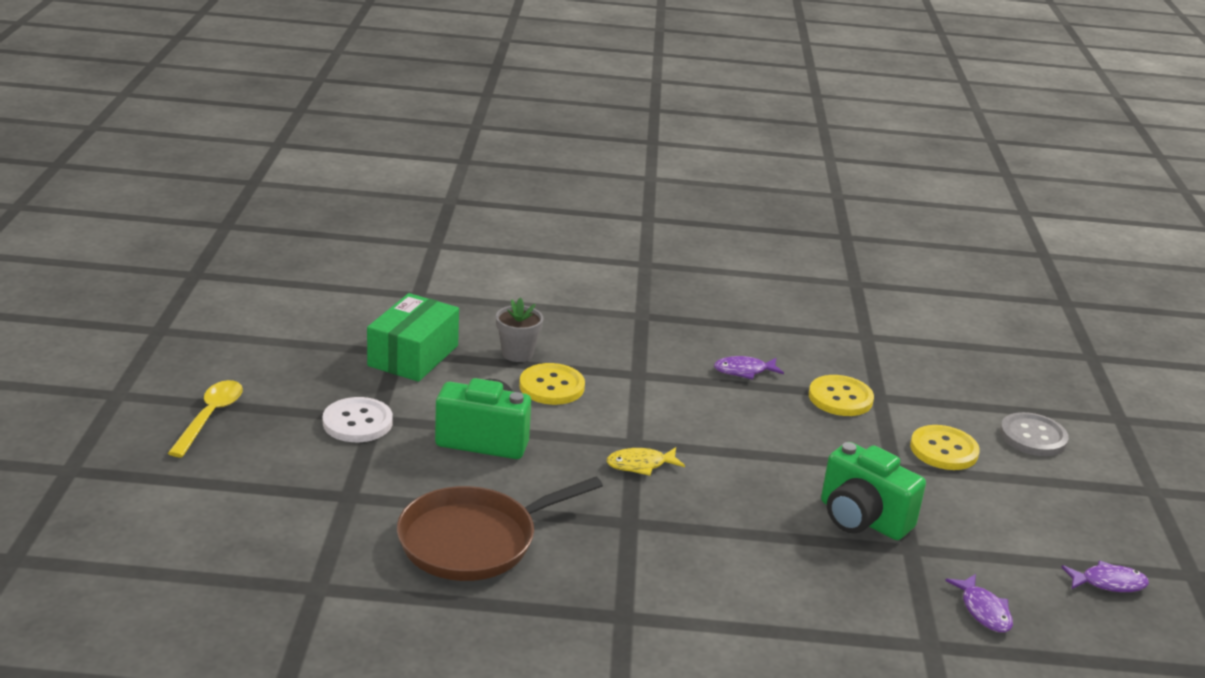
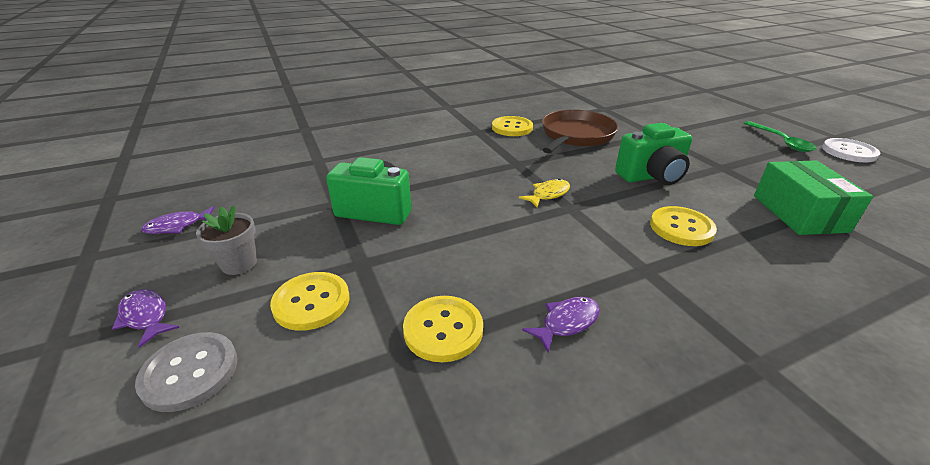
camera: 155 degrees right, 5 degrees up
yellow spoon [168,380,243,457] -> green spoon [744,121,816,152]
white button [323,397,393,442] -> white button moved to [822,138,880,162]
grey flower pot [496,298,543,362] -> grey flower pot moved to [196,206,257,275]
purple fish [945,574,1013,633] -> purple fish moved to [112,289,180,348]
none -> yellow button [492,116,533,136]

